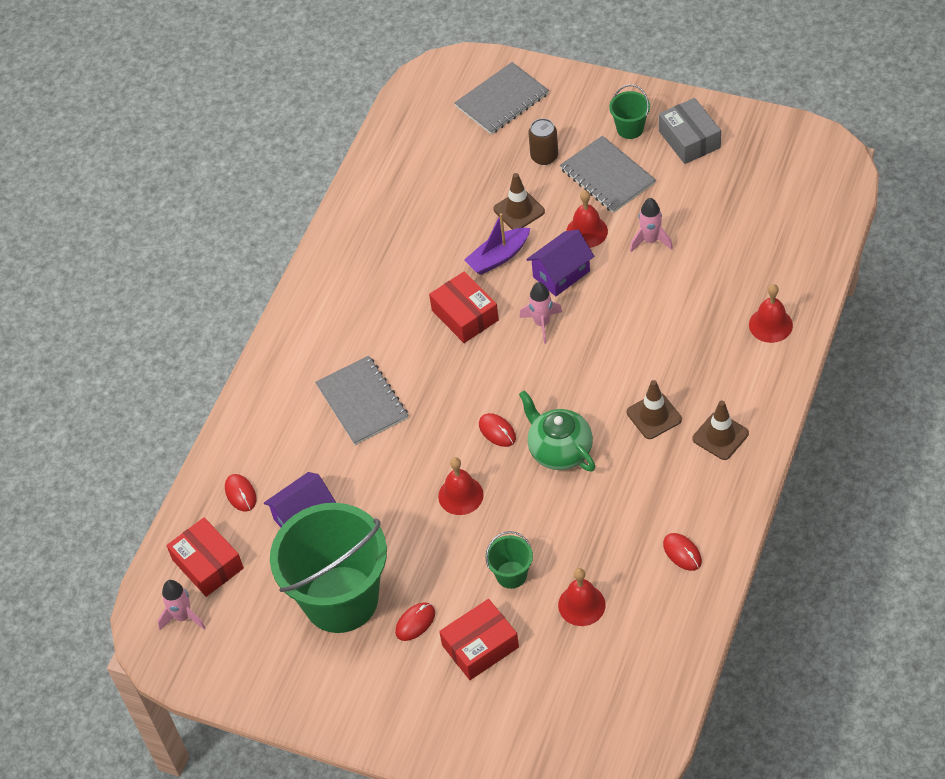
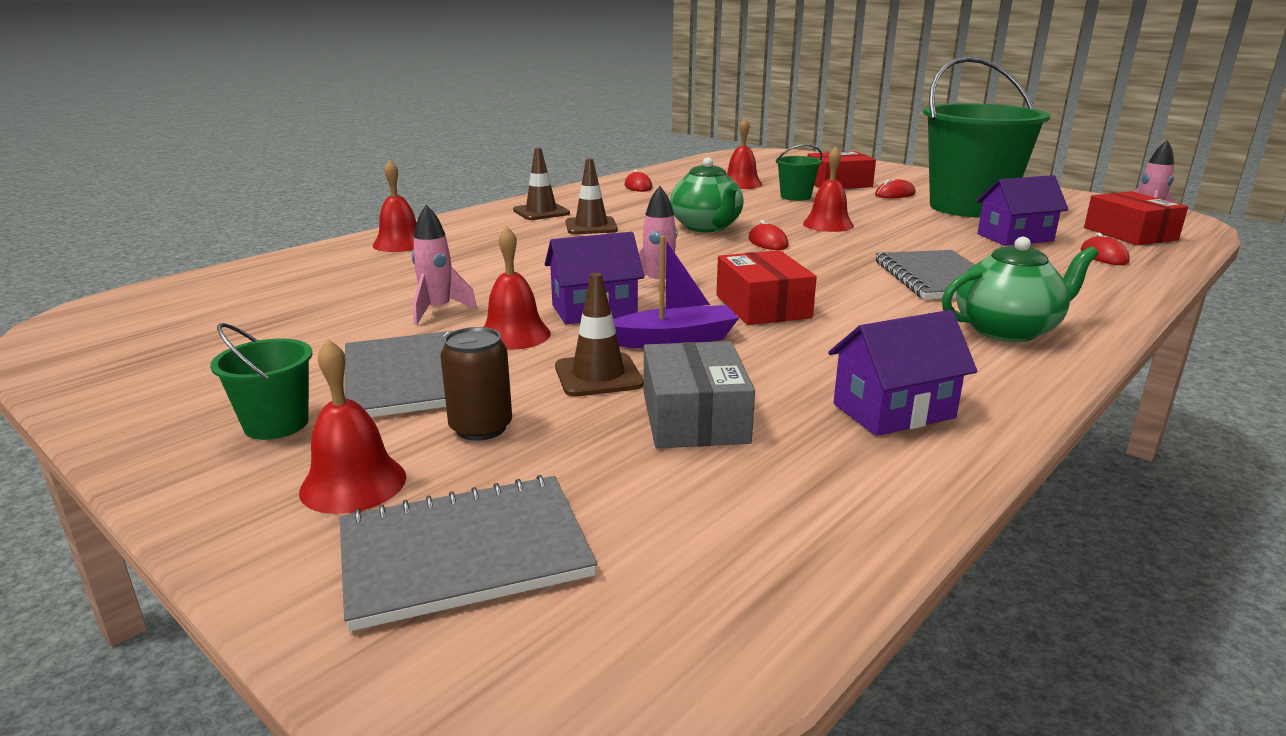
camera: 165 degrees left, 30 degrees down
grey box [659,98,721,164] -> grey box moved to [644,341,755,448]
none -> red bell [299,339,406,514]
none -> purple house [828,310,977,436]
none -> green teapot [942,237,1098,342]

